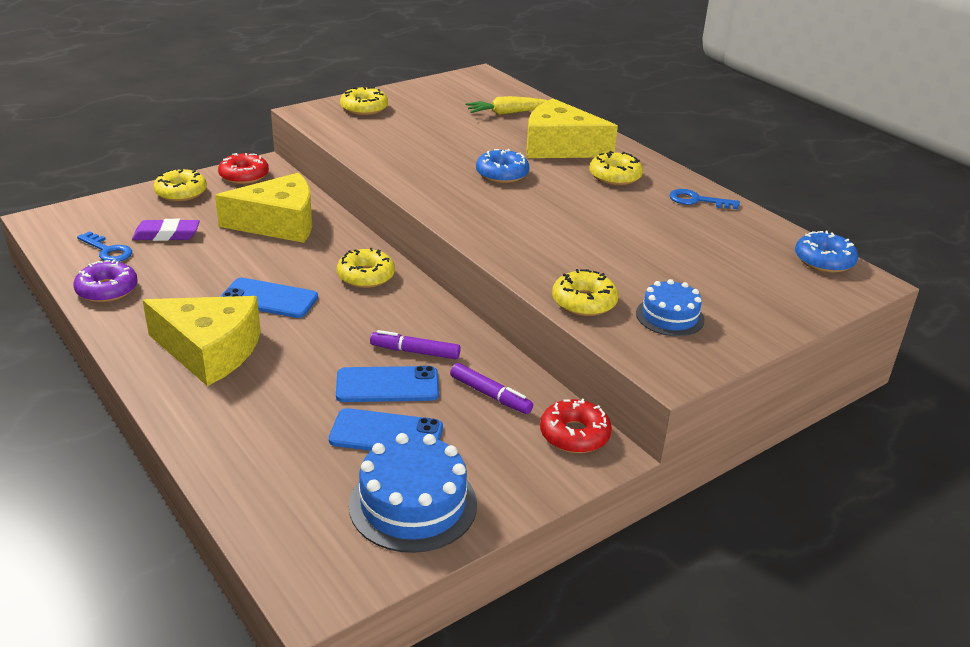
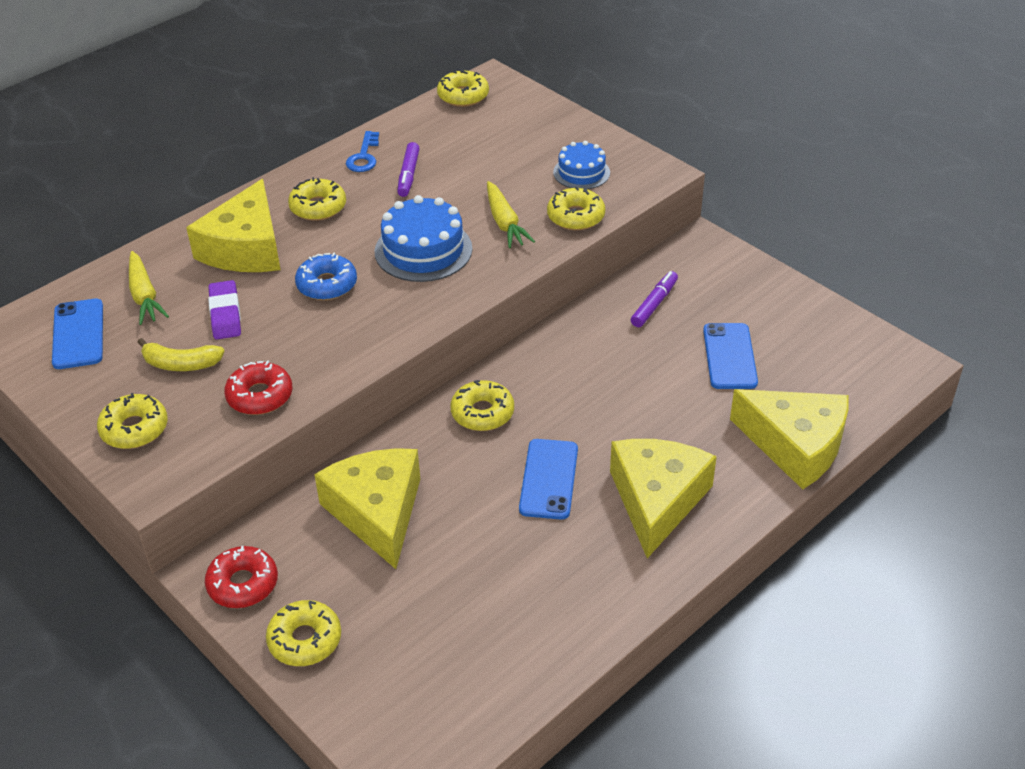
camera: 95 degrees left, 10 degrees up
purple donut [74,260,138,302] -> none
blue key [77,231,132,262] -> none
purple eraser [132,219,200,241] -> purple eraser moved to [208,280,241,339]
blue phone [336,366,439,402] -> blue phone moved to [52,299,103,369]
blue cake [349,433,477,553] -> blue cake moved to [375,195,473,282]
purple marker [370,330,460,359] -> purple marker moved to [397,142,420,197]
red donut [540,399,612,453] -> red donut moved to [224,360,292,415]
blue donut [795,231,858,273] -> yellow donut [437,69,489,107]
none -> yellow banana [137,338,225,371]
none -> yellow carrot [487,181,535,248]
none -> yellow cheese [730,389,849,490]

